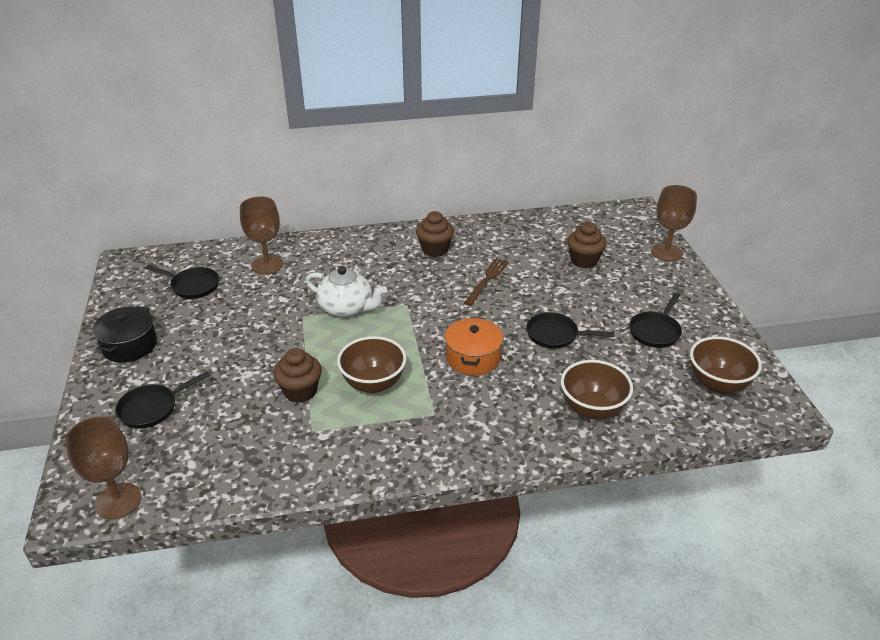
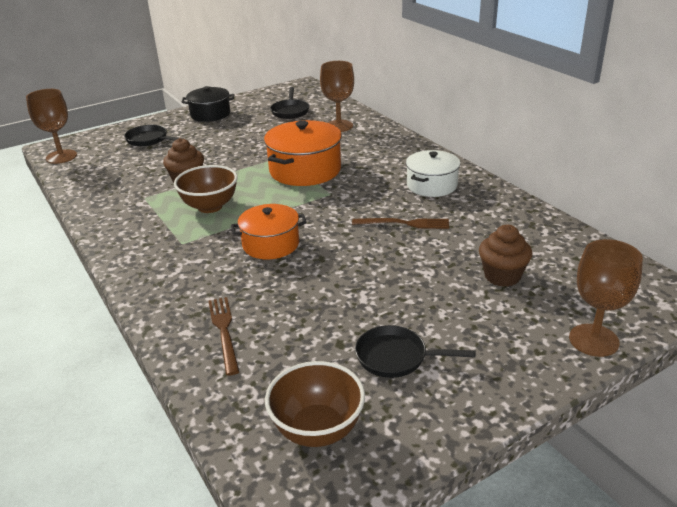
camera: 70 degrees right, 5 degrees down
white teapot [306,266,387,317] -> orange pot [264,120,342,186]
brown cupcake [416,211,454,257] -> white pot [406,150,460,197]
black pan [526,312,614,349] -> none
brown bowl [561,360,633,419] -> brown fork [208,297,239,376]

